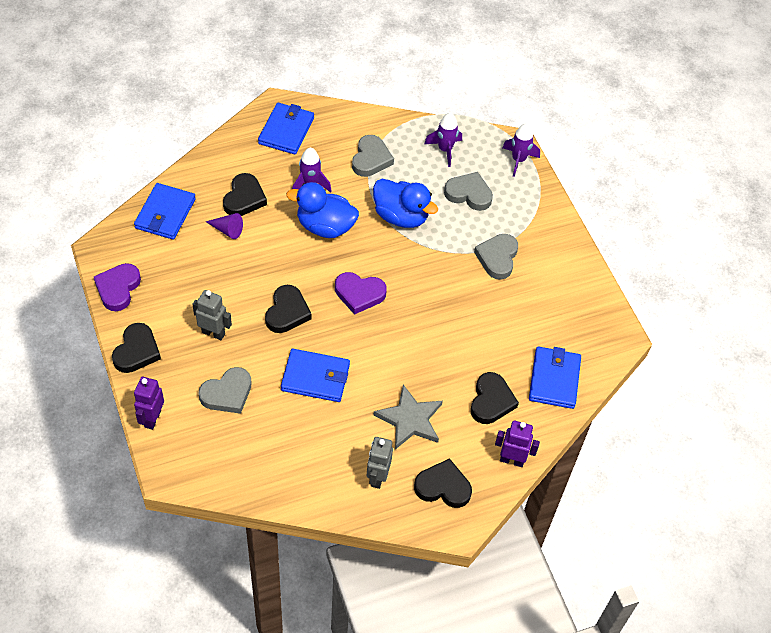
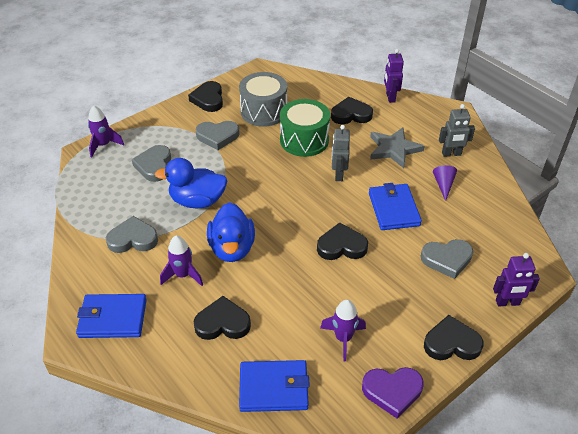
camera: 105 degrees left, 10 degrees down
grey robot [192,290,232,340] -> grey robot moved to [332,125,350,181]
grey heart [199,367,252,414] -> grey heart turned 135 degrees clockwise [421,239,473,279]
purple cone [206,213,243,239] -> purple cone moved to [433,165,457,201]
purple heart [335,272,387,315] -> none
blue duck [373,179,438,228] -> blue duck turned 105 degrees counterclockwise [155,158,227,208]
black heart [414,458,472,508] -> black heart moved to [188,81,223,112]
purple rocket [424,113,462,167] -> purple rocket moved to [320,300,366,362]
blue wallet [529,346,581,409] -> none
none -> grey drum [239,72,287,127]
none -> green drum [280,99,330,157]

